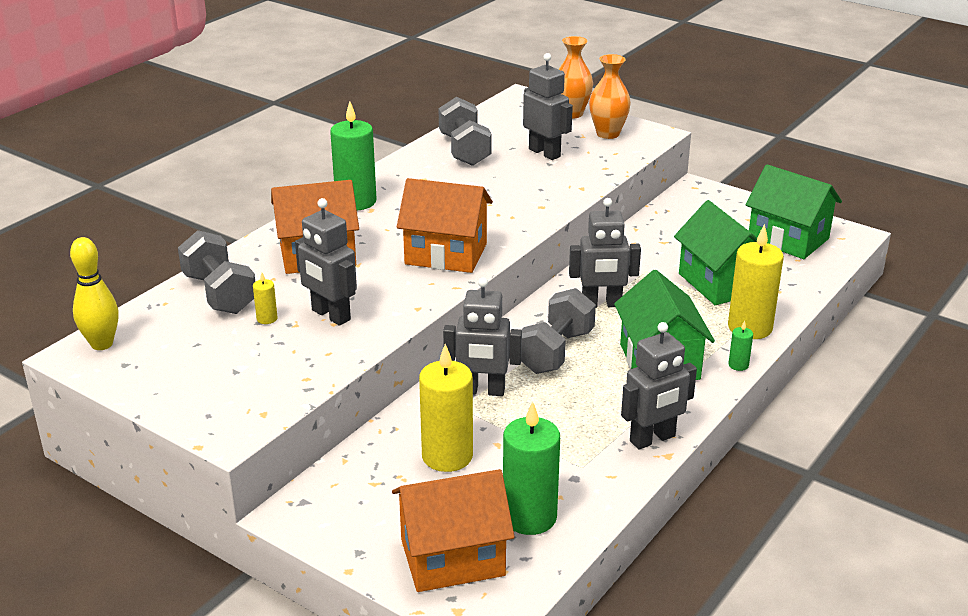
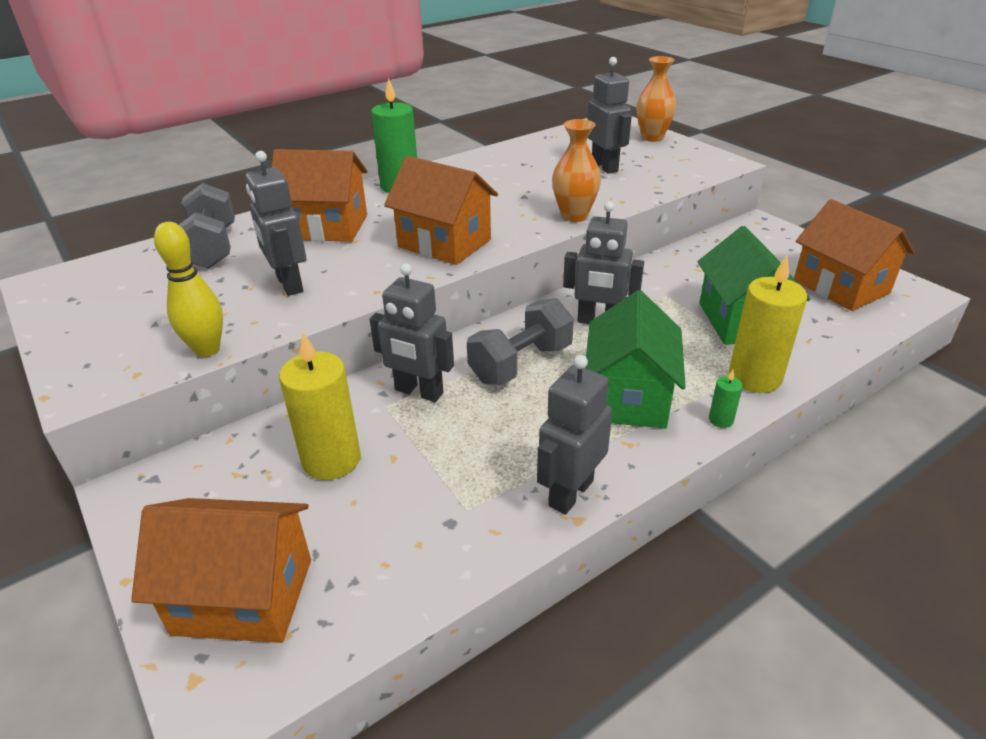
camera: 20 degrees right, 5 degrees up
yellow bowling pin [70,237,119,350] -> yellow bowling pin moved to [154,222,223,357]
yellow candle [253,273,278,324] -> none
grey dumbbell [438,97,492,166] -> none
green candle [503,401,560,535] -> none
orange vase [589,54,631,139] -> orange vase moved to [552,119,601,222]
grey robot [621,322,697,449] -> grey robot turned 135 degrees clockwise [537,355,612,515]
green house [746,164,842,259] -> orange house [794,199,915,311]

